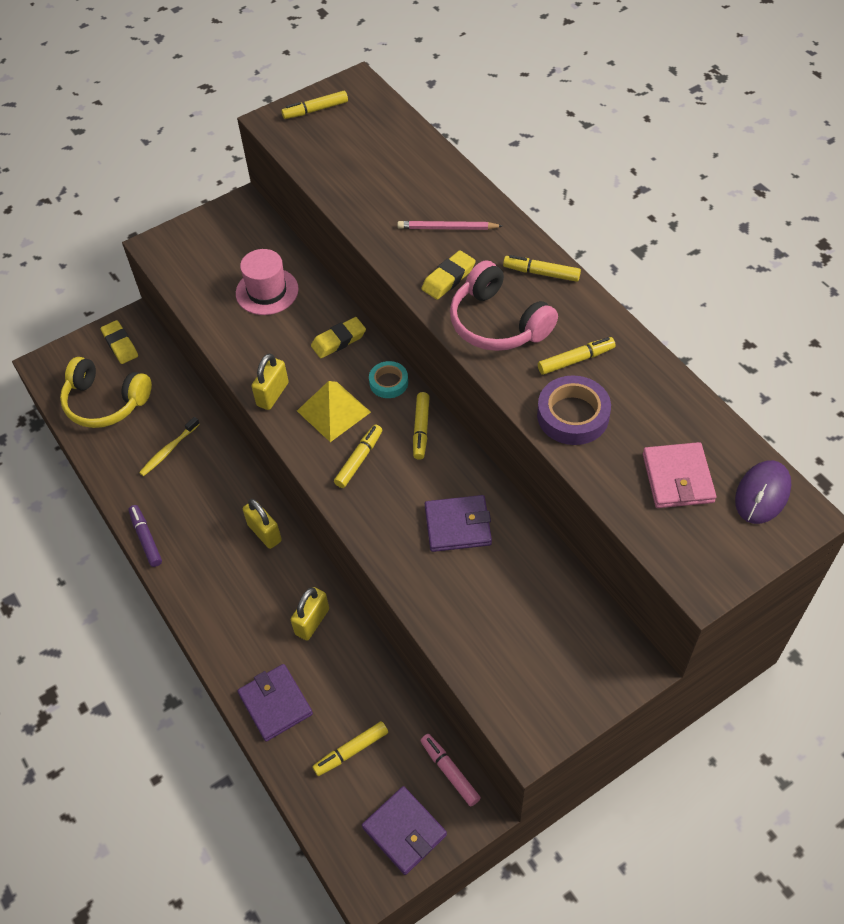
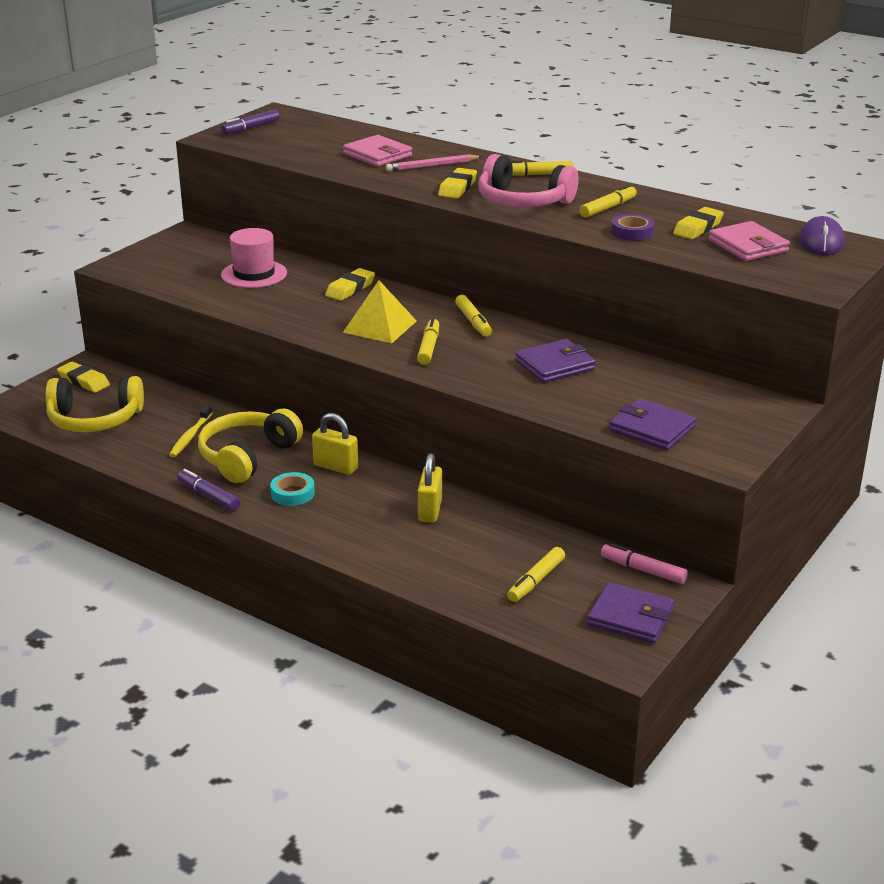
camera: 25 degrees left, 25 degrees down
purple wallet [237,664,313,742] -> purple wallet moved to [609,398,696,450]
yellow padlock [251,353,289,410] -> none
yellow marker [281,91,348,119] -> purple marker [221,110,280,134]
turquoise tape [369,361,408,398] -> turquoise tape moved to [270,472,315,506]
purple tape [537,375,611,445] -> purple tape [611,214,654,241], size x0.62
none -> yellow headphones [198,409,303,483]
none -> pink wallet [343,135,412,167]
none -> yellow eraser [673,207,724,240]

